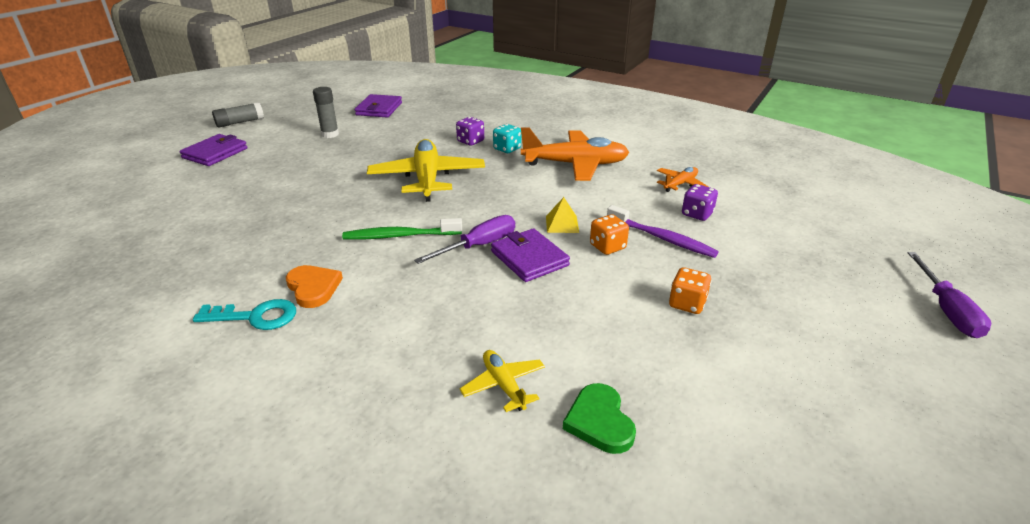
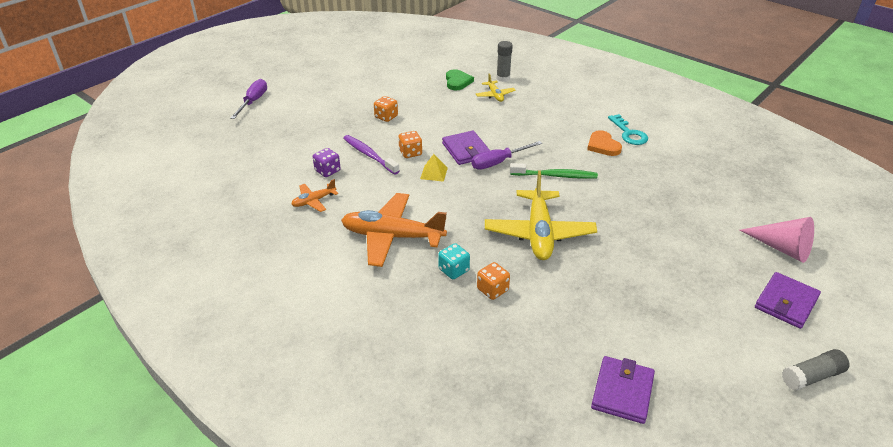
camera: 170 degrees left, 5 degrees up
turquoise key [193,299,296,330] -> turquoise key turned 120 degrees counterclockwise [608,114,648,145]
grey glue stick [313,87,339,138] -> grey glue stick moved to [497,41,513,82]
purple dice [456,117,484,146] -> orange dice [477,262,510,300]
none -> pink cone [739,217,814,263]

